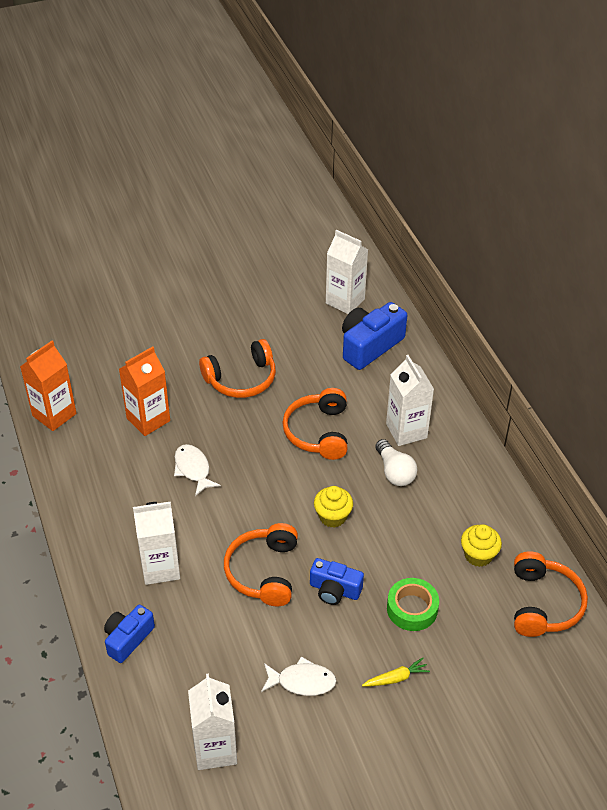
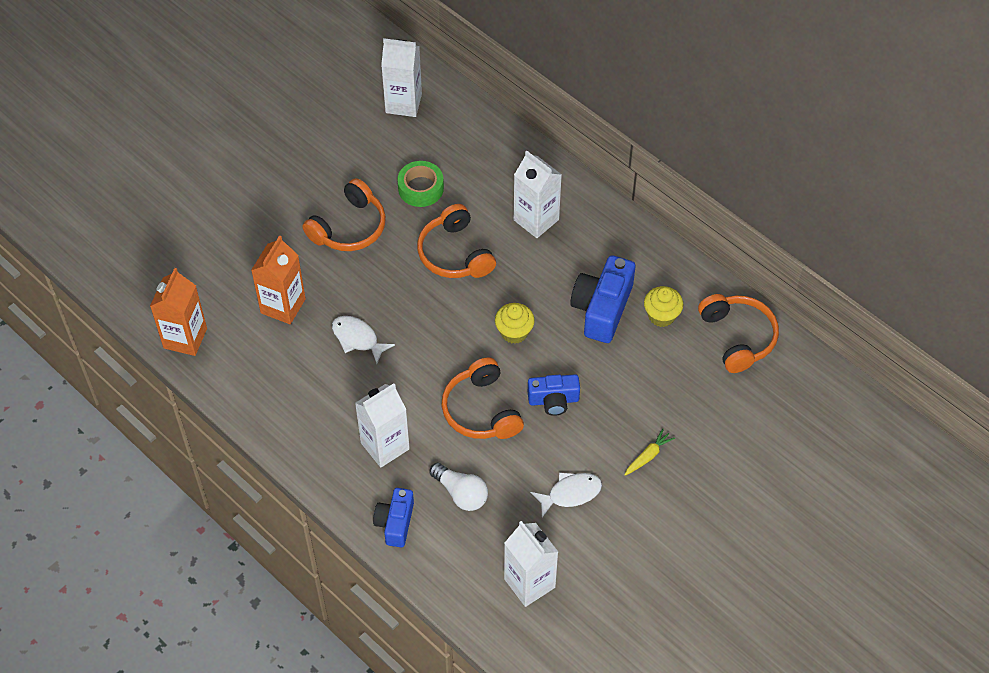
camera: 25 degrees left, 10 degrees up
blue camera [342,302,407,370] -> blue camera moved to [570,255,635,343]
white light bulb [375,439,418,486] -> white light bulb moved to [429,463,488,511]
green tape [387,578,439,631] -> green tape moved to [397,161,444,207]

